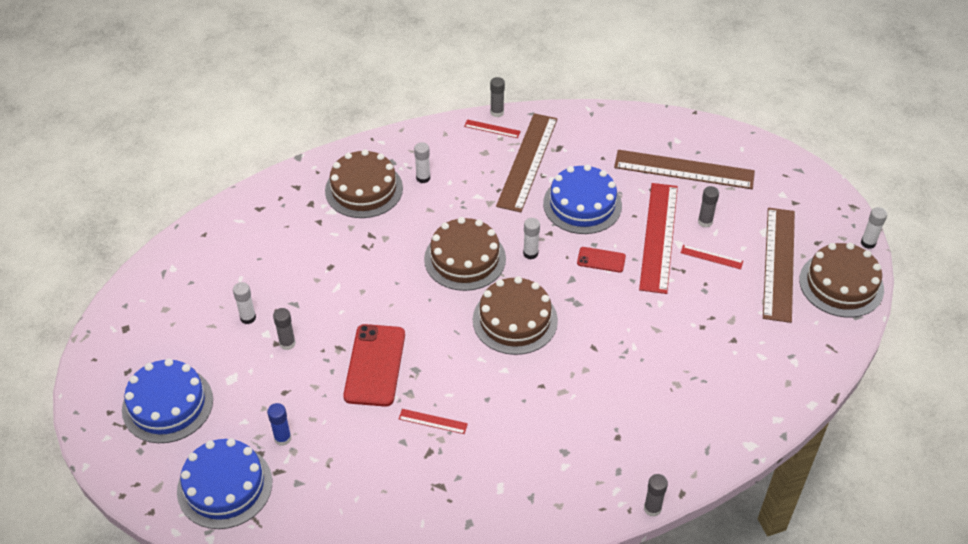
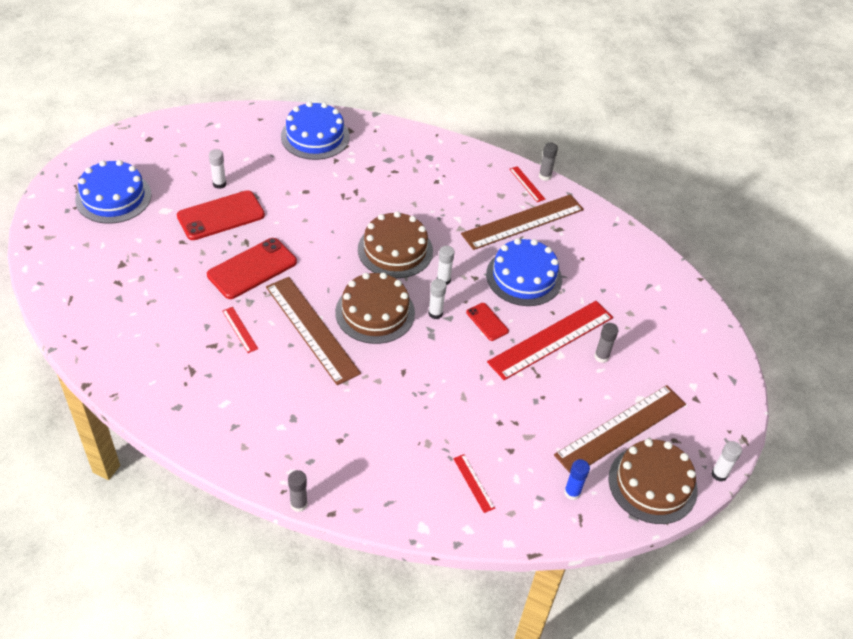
camera: 40 degrees right, 0 degrees up
blue cake [177,438,272,529] -> blue cake moved to [281,102,350,160]
blue glue stick [267,403,292,446] -> blue glue stick moved to [564,459,590,500]
grey glue stick [273,308,296,350] -> red phone [177,190,265,240]
brown cake [325,149,403,218] -> none
white glue stick [414,142,430,183] -> white glue stick moved to [428,279,447,319]
brown ruler [614,150,755,189] -> brown ruler moved to [266,277,361,385]
red ruler [681,245,743,269] -> red ruler moved to [453,454,495,513]

